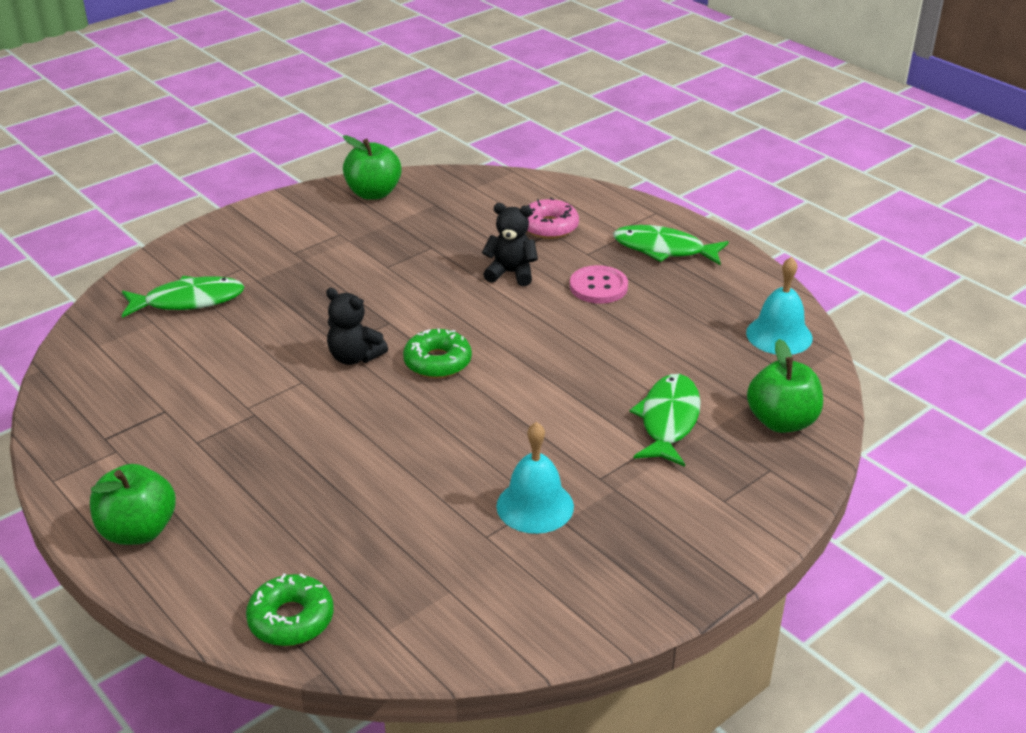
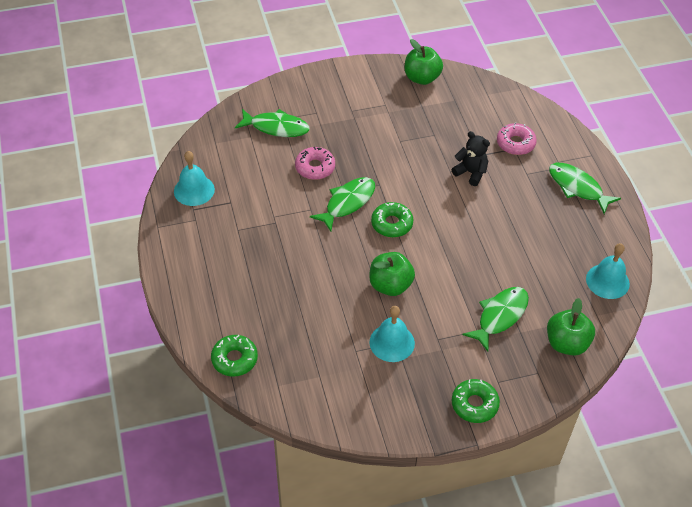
camera: 25 degrees right, 15 degrees up
green apple [90,464,176,545] -> green apple moved to [369,252,415,296]
black teddy bear [326,288,388,365] -> green fish [310,177,375,231]
pink button [570,265,628,304] -> none
none -> turquoise bell [174,151,215,206]
none -> pink donut [295,147,335,180]
none -> green donut [452,379,500,423]

